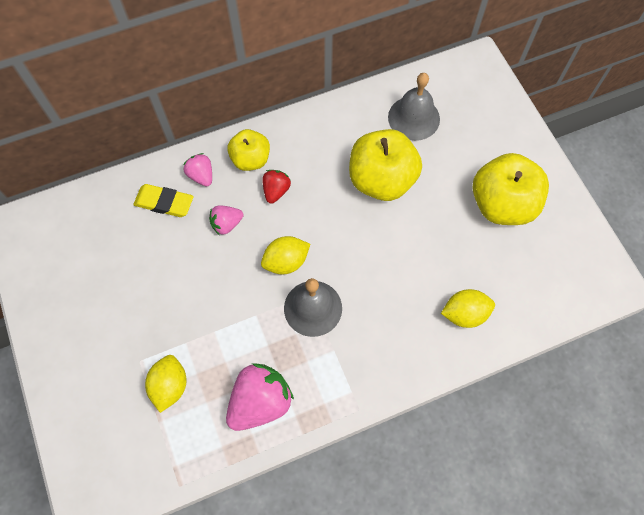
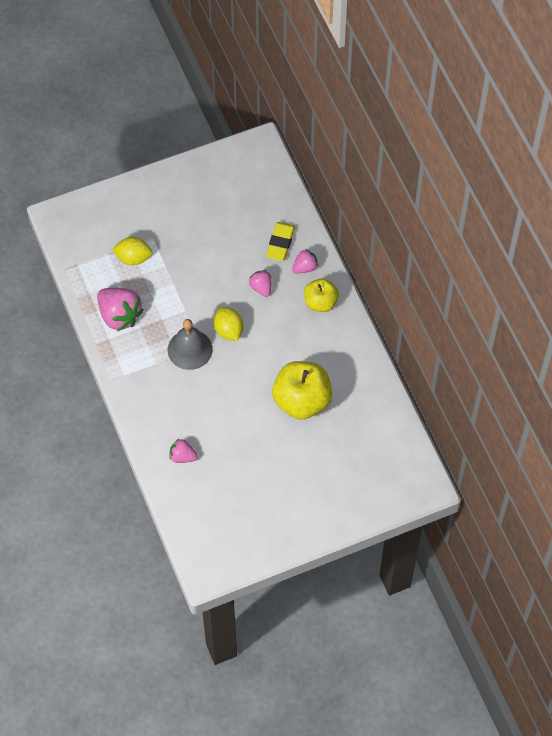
camera: 90 degrees right, 5 degrees down
red strawberry [262,170,291,204] -> none
grey bell [388,73,440,141] -> none
yellow lemon [441,289,495,328] -> pink strawberry [170,439,198,463]
yellow apple [473,153,549,225] -> none

